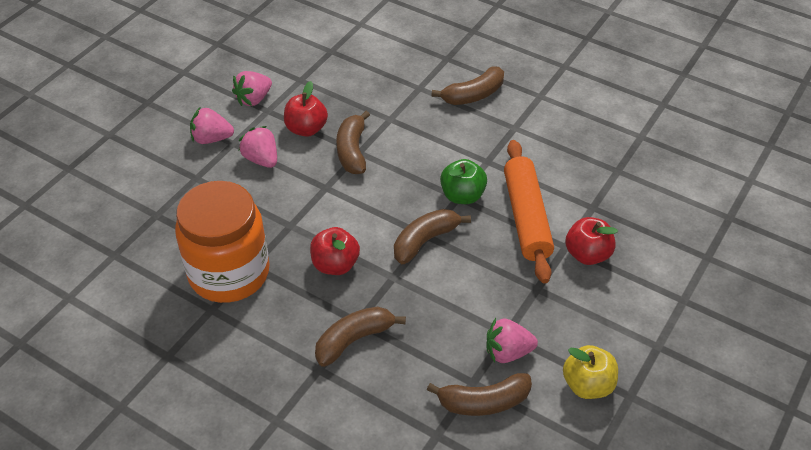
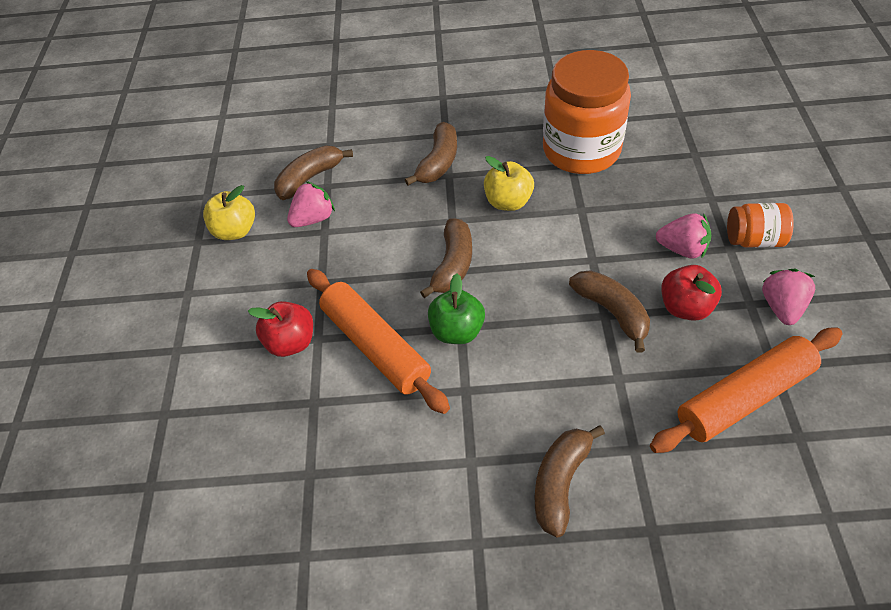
camera: 150 degrees right, 5 degrees up
pink strawberry [190,107,234,144] -> orange jar [727,203,794,248]
red apple [310,227,360,275] -> yellow apple [484,156,534,211]
none -> orange rolling pin [650,328,842,453]

